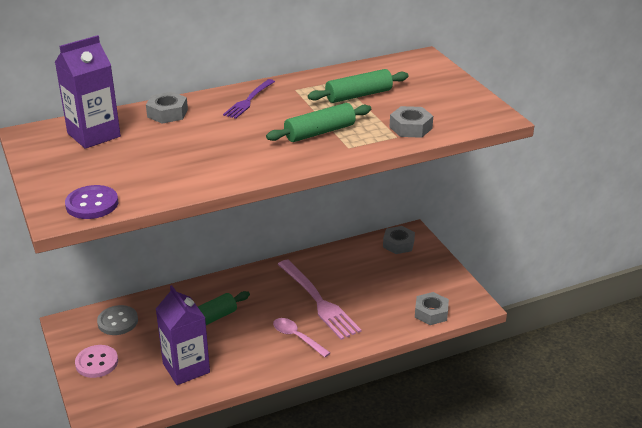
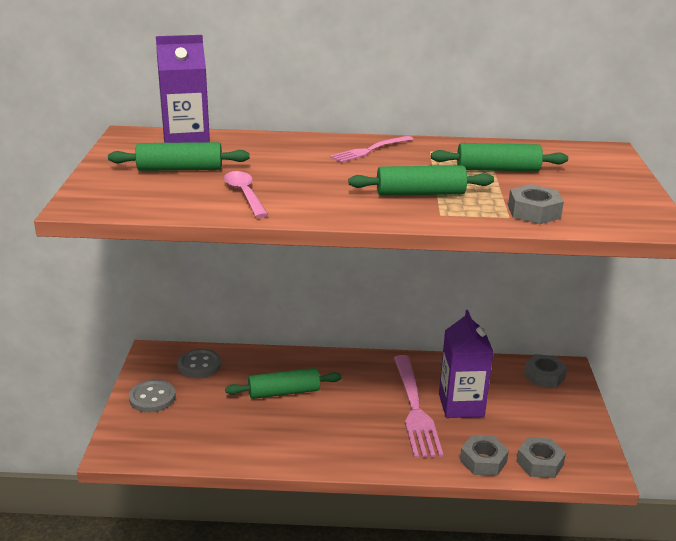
camera: 25 degrees right, 5 degrees down
purple button [65,185,118,219] -> none
pink button [75,345,118,378] -> grey button [129,380,176,412]
grey nut [146,92,188,124] -> grey nut moved to [460,435,509,476]
purple carton [156,285,210,385] -> purple carton moved to [439,310,493,418]
purple fork [223,79,275,119] -> pink fork [330,136,413,163]
pink spoon [273,318,330,357] -> pink spoon moved to [224,171,268,218]
none -> green rolling pin [108,142,250,171]

